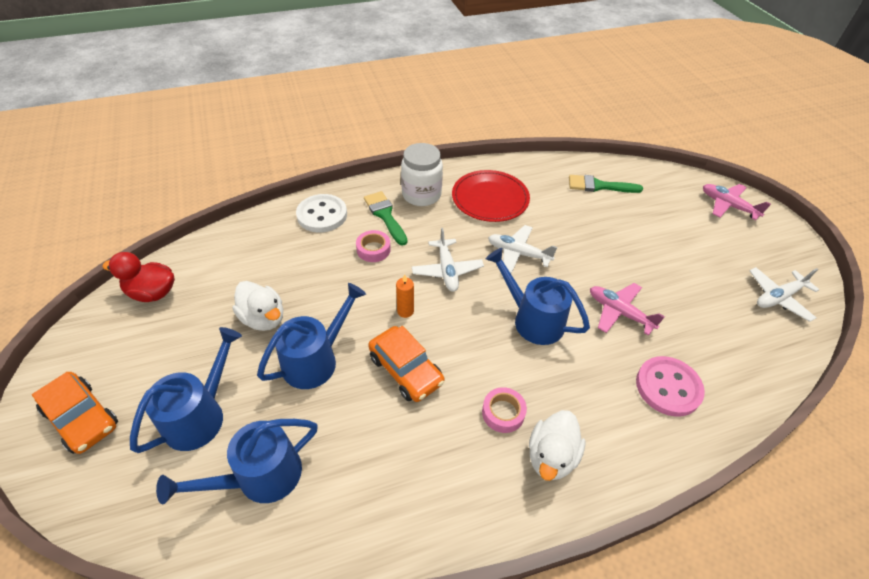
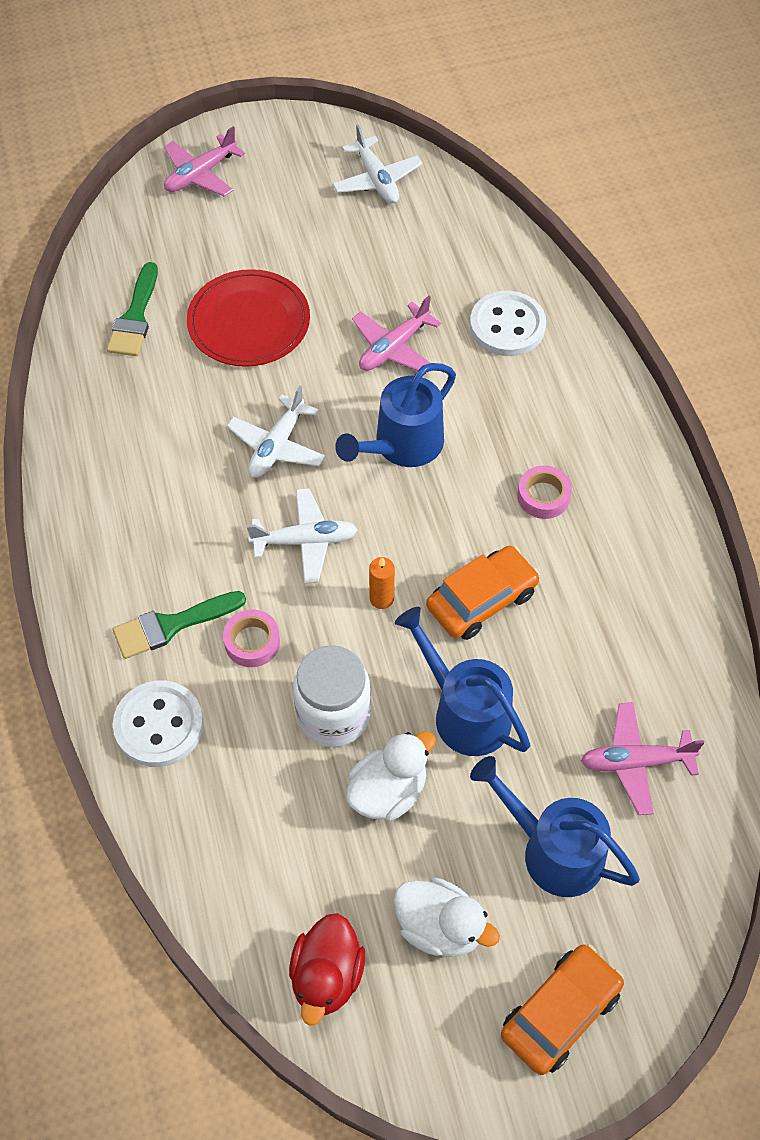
camera: 85 degrees left, 10 degrees up
blue watering can [156,419,318,504] -> pink plane [581,702,704,815]
white jar [401,143,443,206] -> white jar moved to [293,645,371,747]
red plate [452,170,530,222] -> red plate moved to [187,269,310,367]
white duck [529,410,585,481] -> white duck moved to [393,878,500,957]
pink button [636,356,705,417] -> white button [470,291,546,356]

